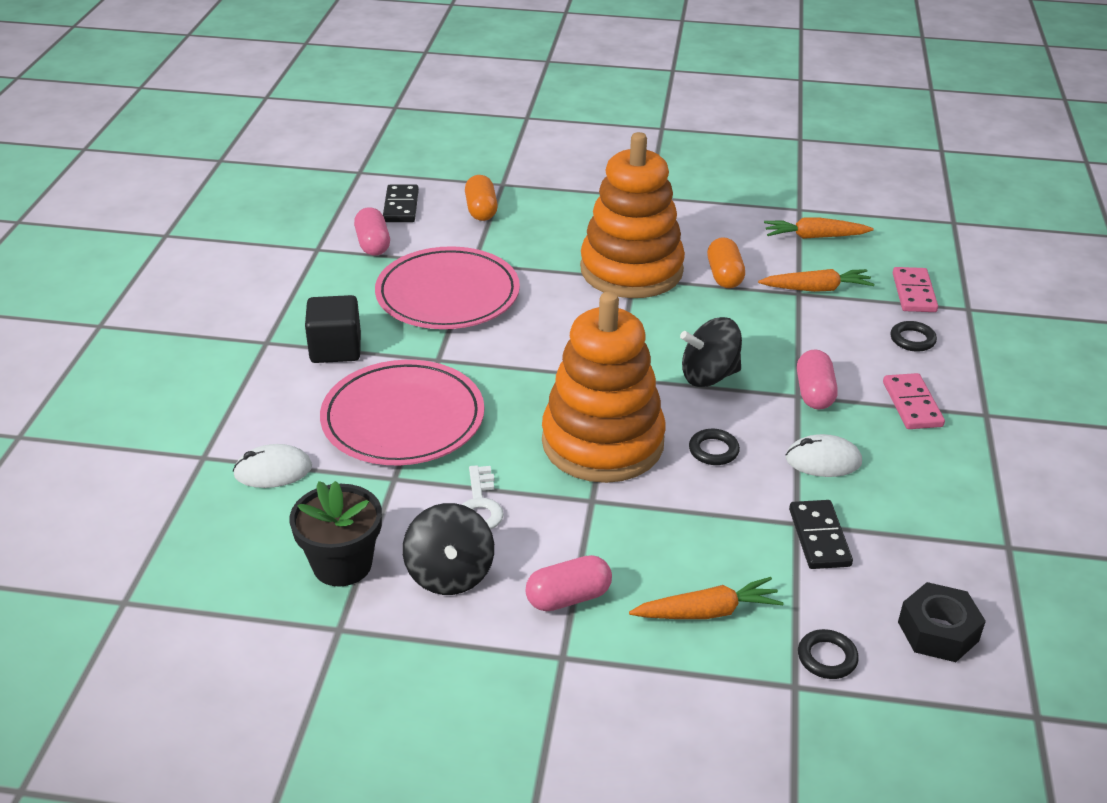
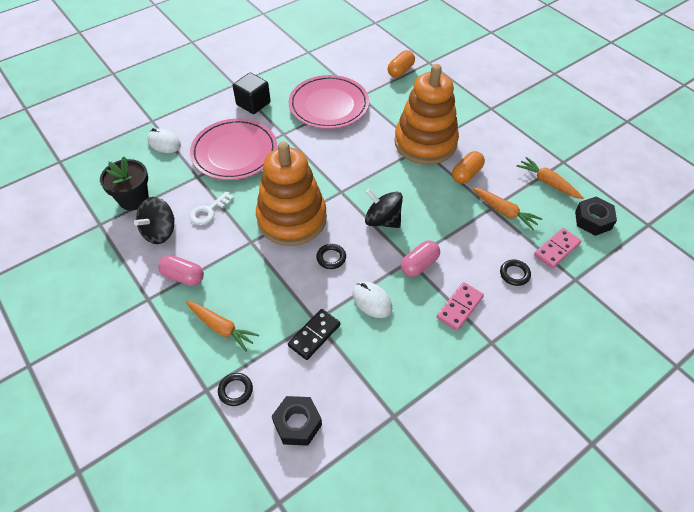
camera: 45 degrees right, 15 degrees up
pink capsule [354,207,390,256] -> none
black domino [383,184,419,222] -> none
none -> black nut [575,197,617,236]

